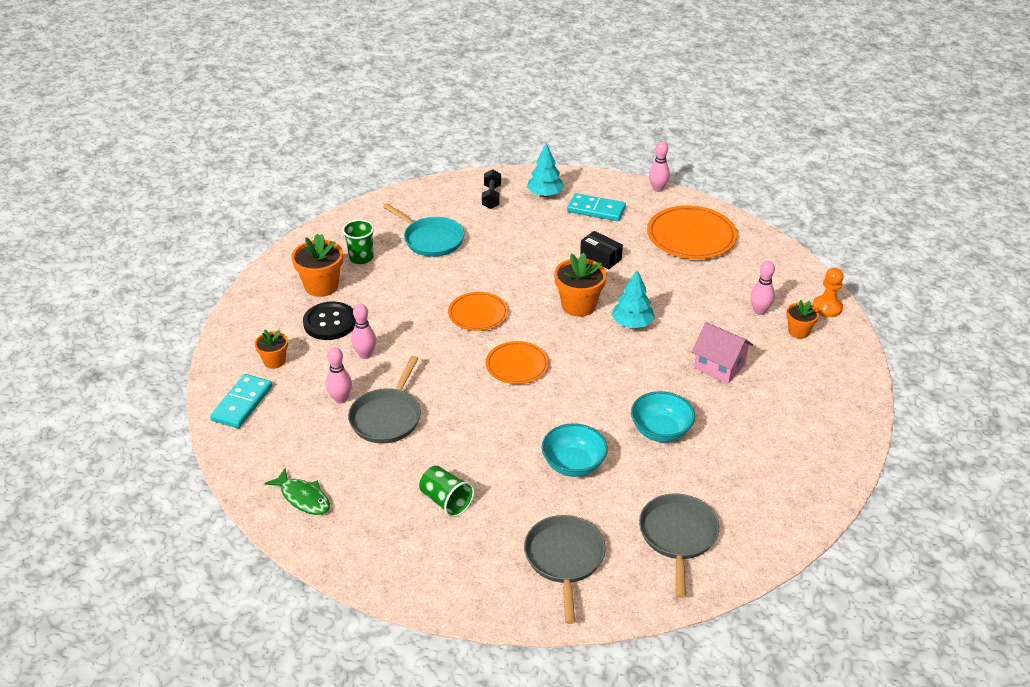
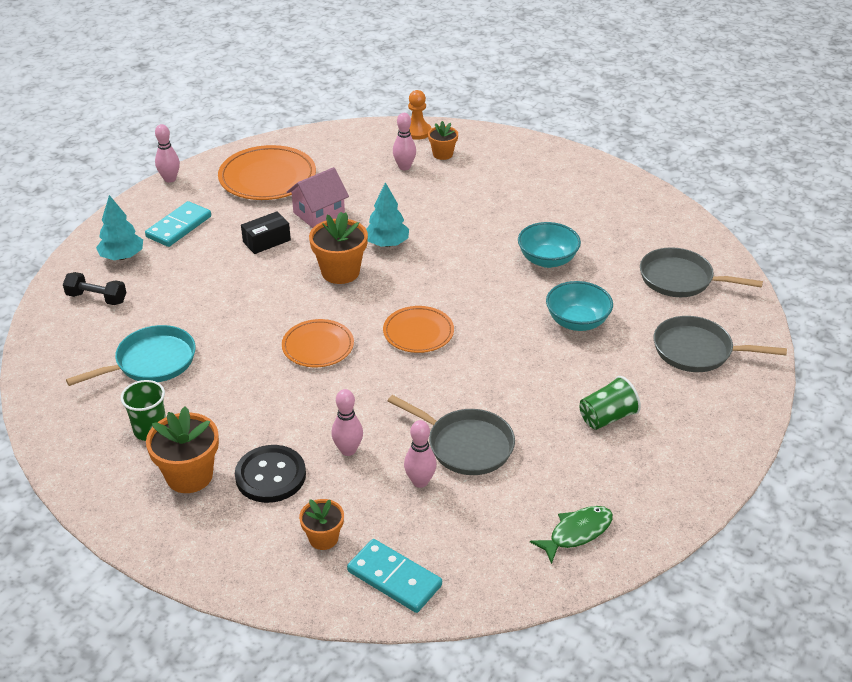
camera: 75 degrees left, 0 degrees up
pink house [692,322,753,383] -> pink house moved to [287,167,349,228]

